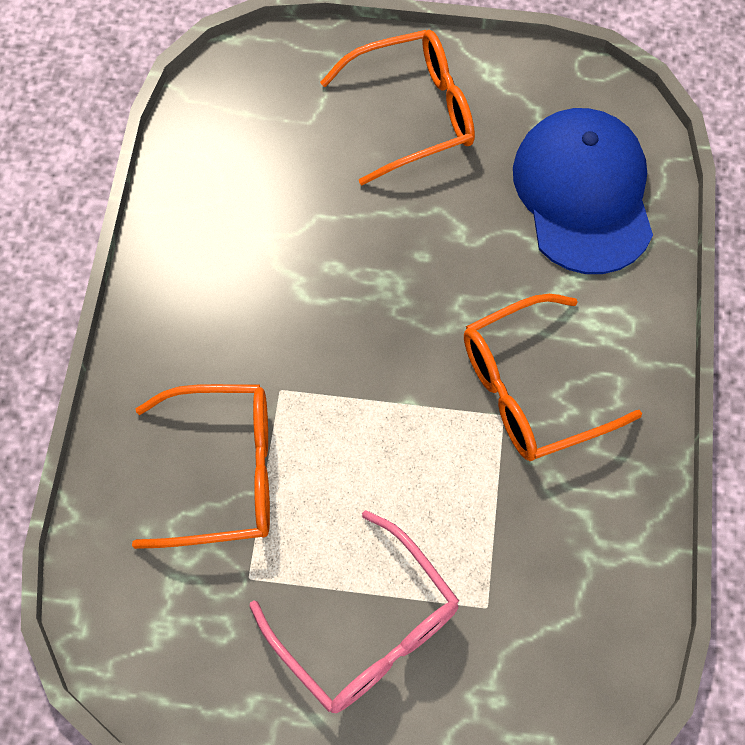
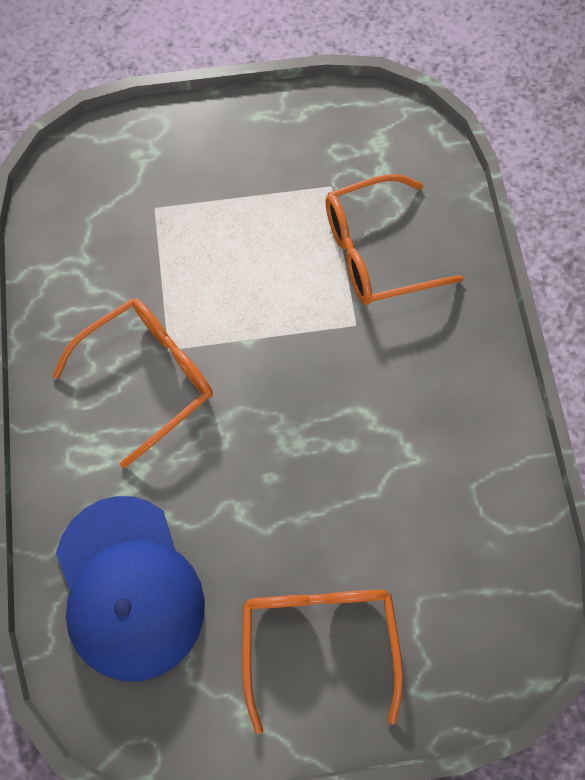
camera: 165 degrees right, 5 degrees up
pink glasses [250,510,459,713] -> none
orange glasses [320,30,475,185] -> orange glasses turned 120 degrees clockwise [242,590,403,734]

